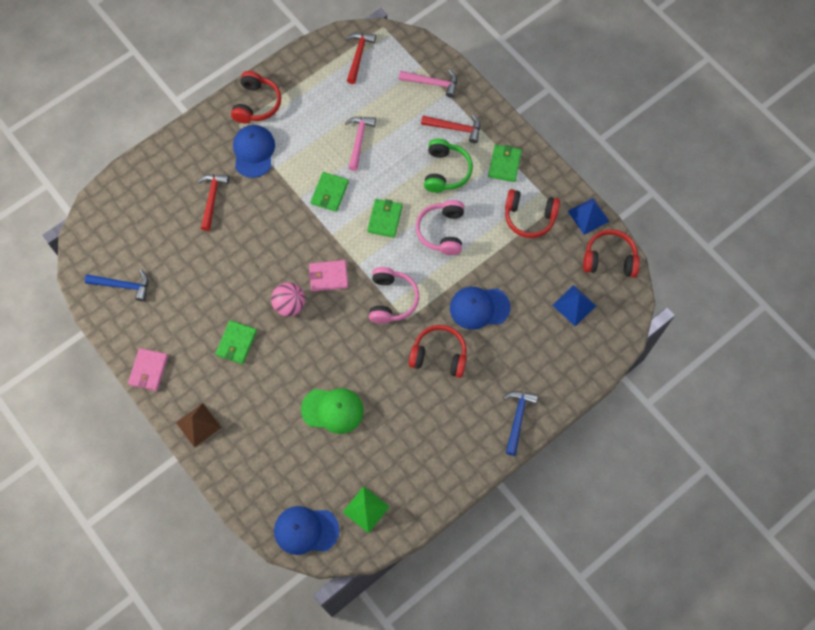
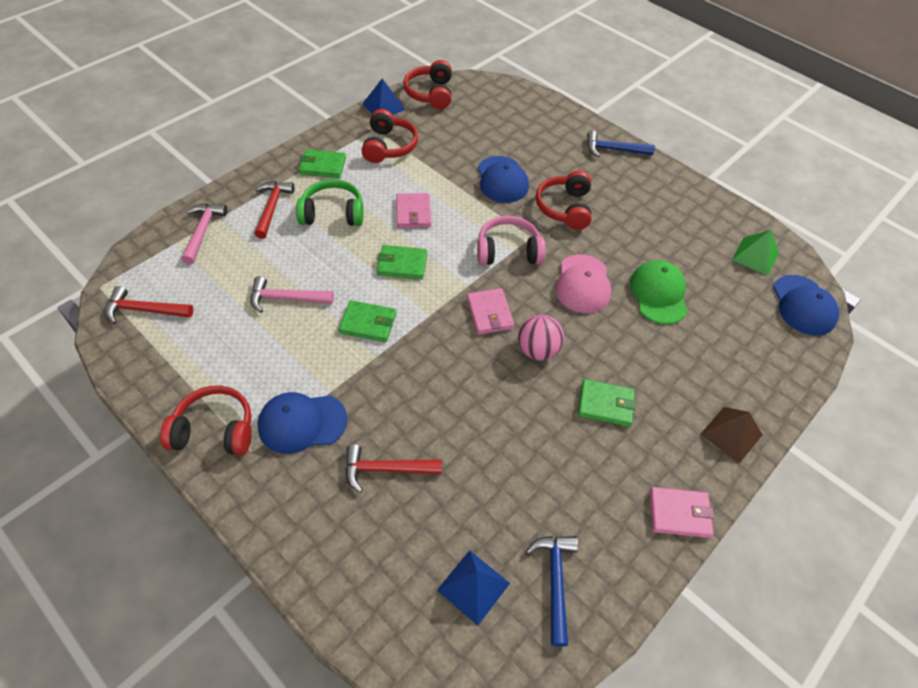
camera: 100 degrees left, 15 degrees down
pink headphones [416,200,464,255] -> pink wallet [396,193,431,228]
blue pyramid [552,285,596,326] -> blue pyramid moved to [437,550,510,625]
none -> pink cap [555,254,611,313]

